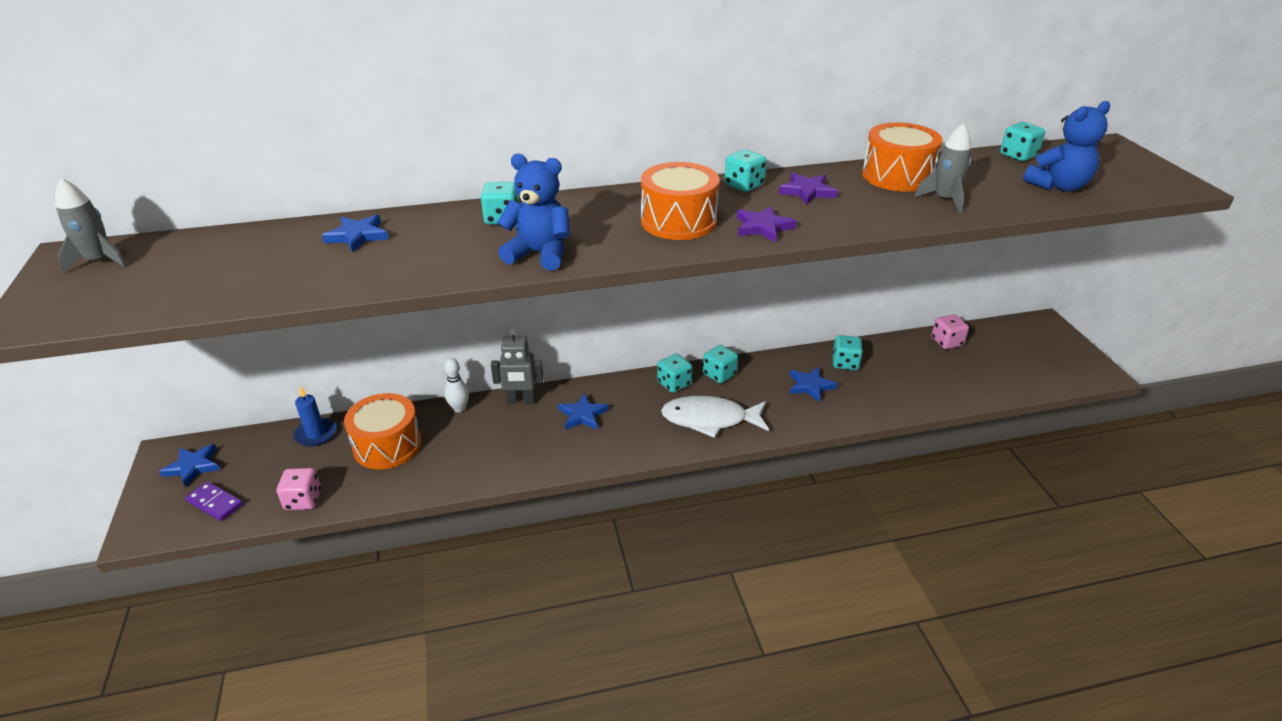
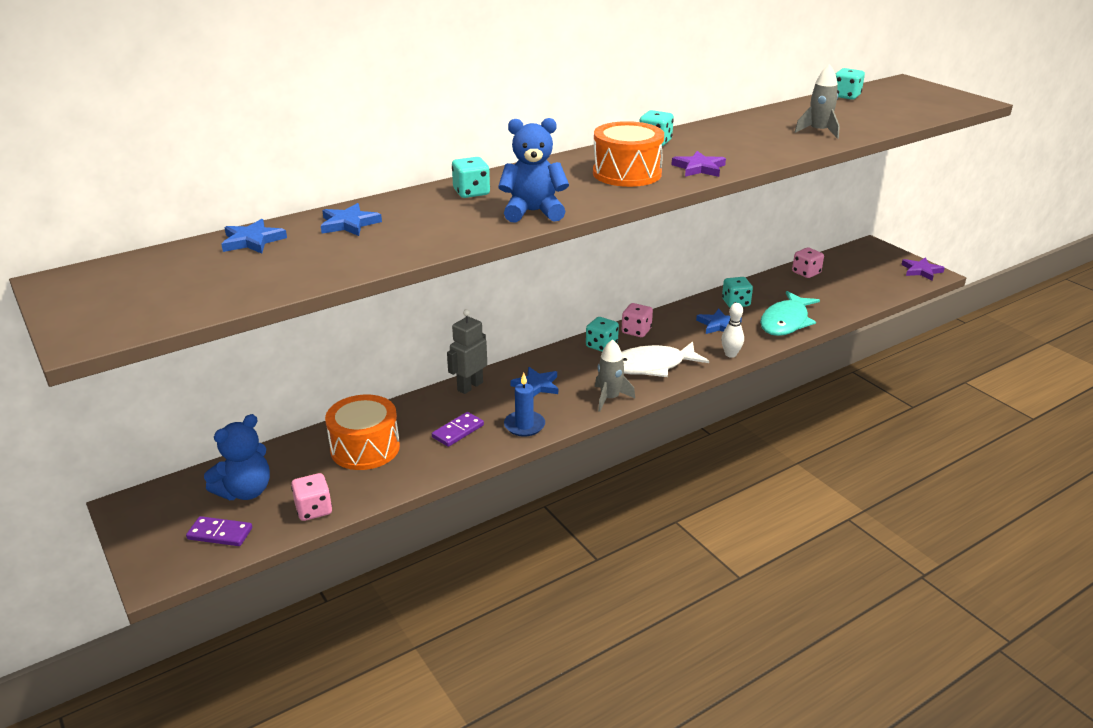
camera: 20 degrees left, 5 degrees down
grey rocket [55,178,127,273] -> grey rocket moved to [595,339,635,412]
blue star [159,444,220,487] -> blue star moved to [221,219,287,254]
blue candle [293,386,336,447] -> blue candle moved to [504,373,545,437]
white bowling pin [444,358,469,412] -> white bowling pin moved to [721,303,744,358]
grey robot [491,328,543,404] -> grey robot turned 150 degrees clockwise [447,309,487,394]
turquoise dice [703,345,738,383] -> pink dice [622,303,653,337]
purple star [778,173,838,205] -> purple star moved to [901,258,945,281]
orange drum [862,122,943,192] -> none
blue teddy bear [1023,101,1110,192] -> blue teddy bear moved to [204,414,270,500]
none -> purple domino [432,412,484,447]
none -> turquoise fish [760,291,820,336]

